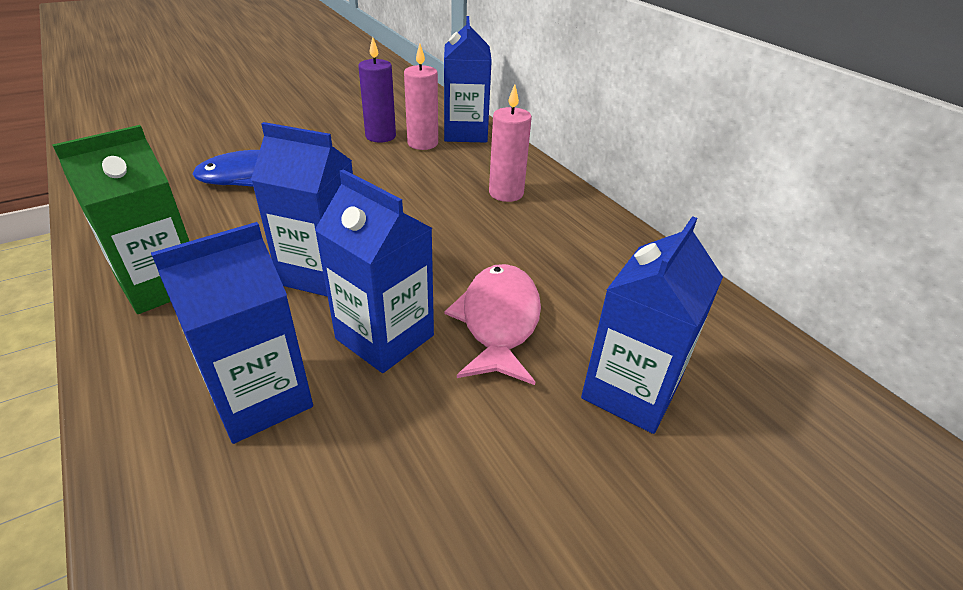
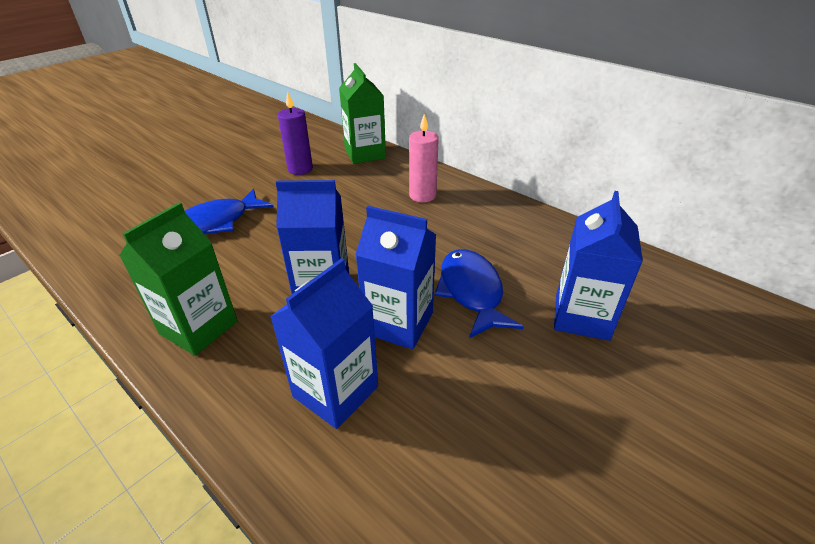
camera: 15 degrees left, 0 degrees up
pink candle [404,44,438,150] -> none
blue carton [444,16,492,142] -> green carton [339,63,386,164]
pink fish [444,264,541,385] -> blue fish [434,249,523,338]

